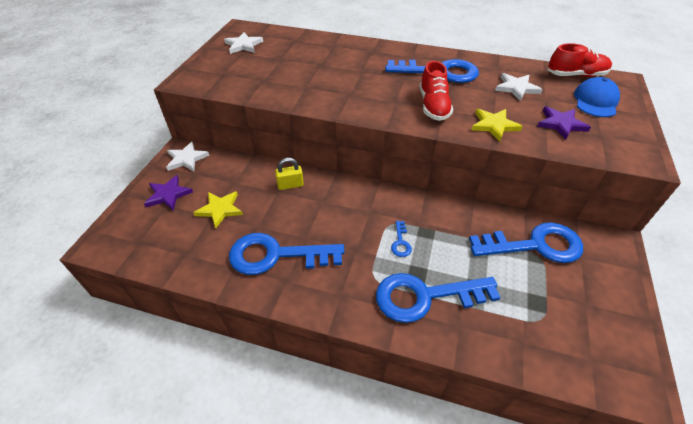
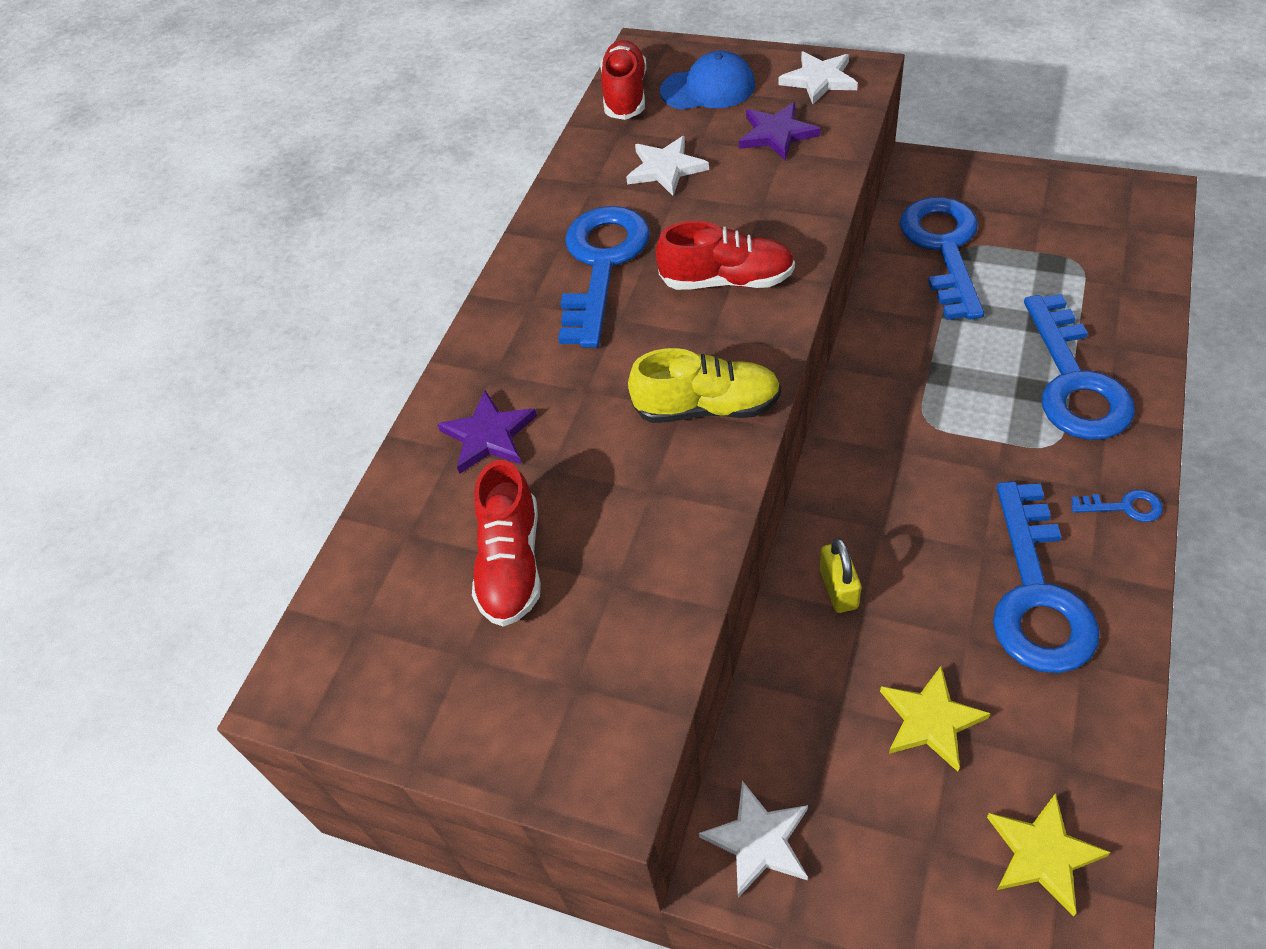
camera: 80 degrees left, 5 degrees up
purple star [144,175,193,210] -> purple star moved to [437,390,537,474]
white star [224,32,263,54] -> white star moved to [779,51,858,104]
blue key [391,221,412,257] -> blue key moved to [1071,490,1163,522]
yellow star [471,109,523,141] -> yellow star moved to [987,793,1111,917]
blue cap [574,77,620,117] -> blue cap turned 150 degrees clockwise [660,51,755,110]
none -> red shoe [472,460,541,627]
none -> yellow shoe [628,348,781,423]

